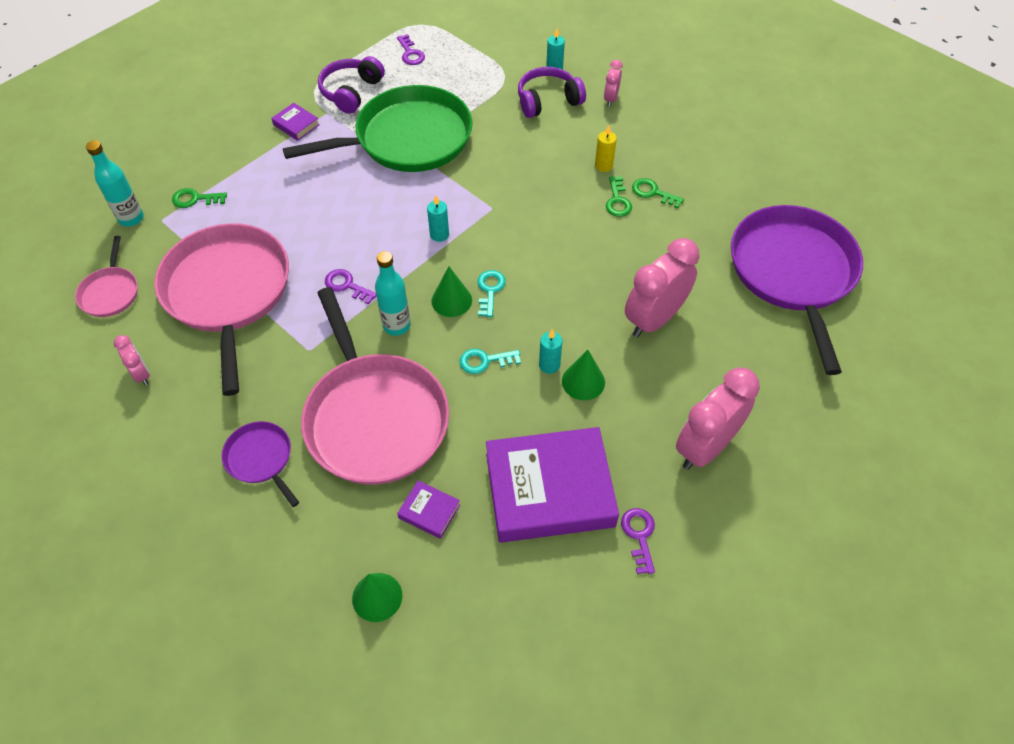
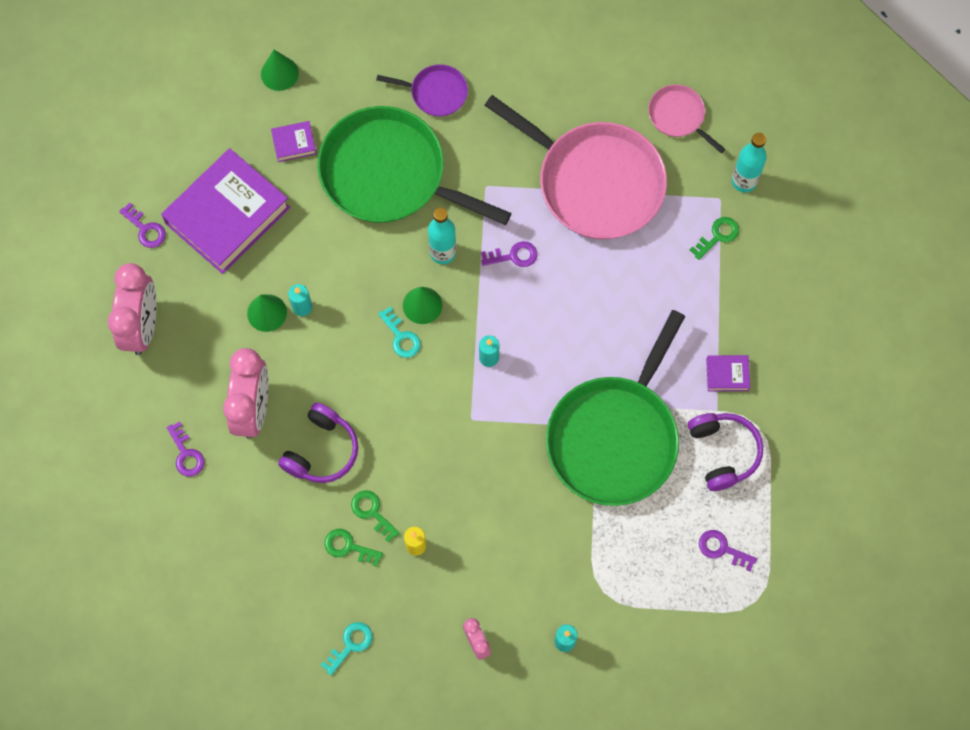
camera: 140 degrees right, 15 degrees up
pink clock [114,335,150,385] -> none
pink pan [301,287,449,485] -> green pan [317,106,511,225]
turquoise key [460,349,521,374] -> turquoise key moved to [321,622,373,676]
purple headphones [518,67,586,118] -> purple headphones moved to [278,403,358,483]
green key [632,178,684,209] -> green key turned 150 degrees counterclockwise [324,529,383,567]
purple pan [731,205,863,375] -> none
none -> purple key [167,421,205,477]

